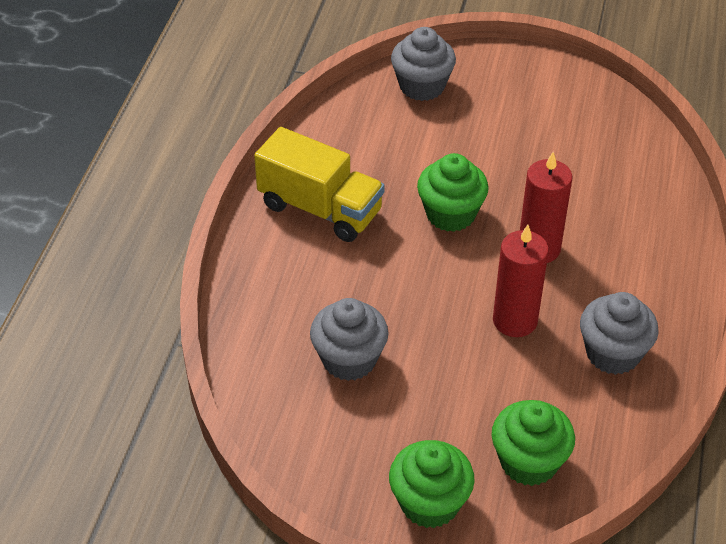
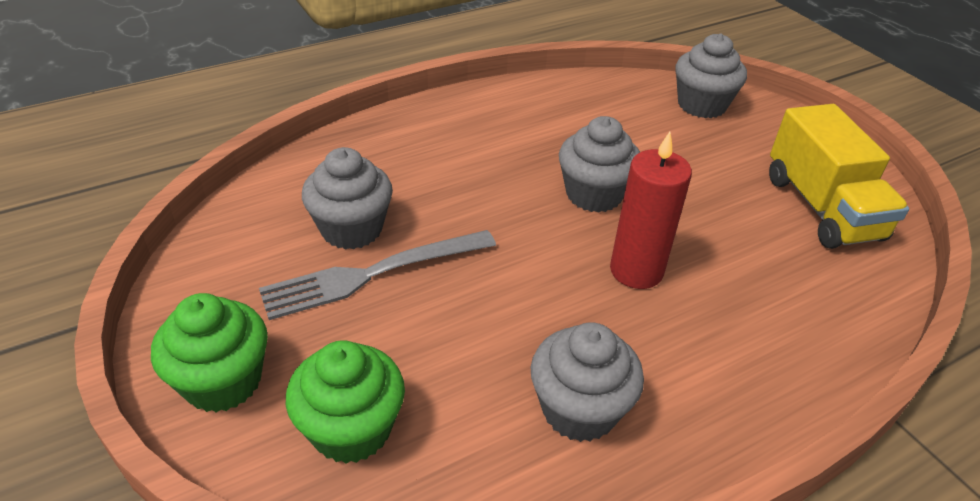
camera: 45 degrees right, 5 degrees down
yellow truck [254,127,385,242] -> yellow truck moved to [769,104,909,249]
green cupcake [417,153,489,232] -> grey cupcake [559,116,640,213]
red candle [493,225,549,337] -> none
none -> grey fork [259,230,496,320]

